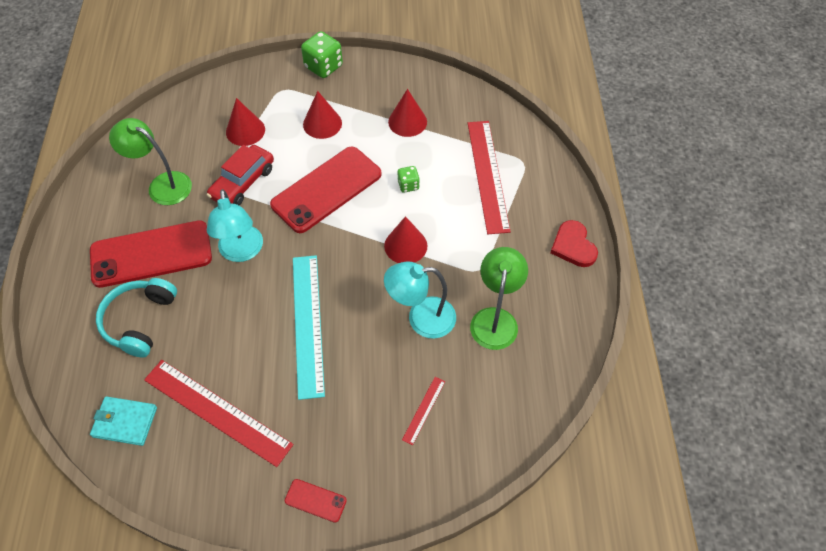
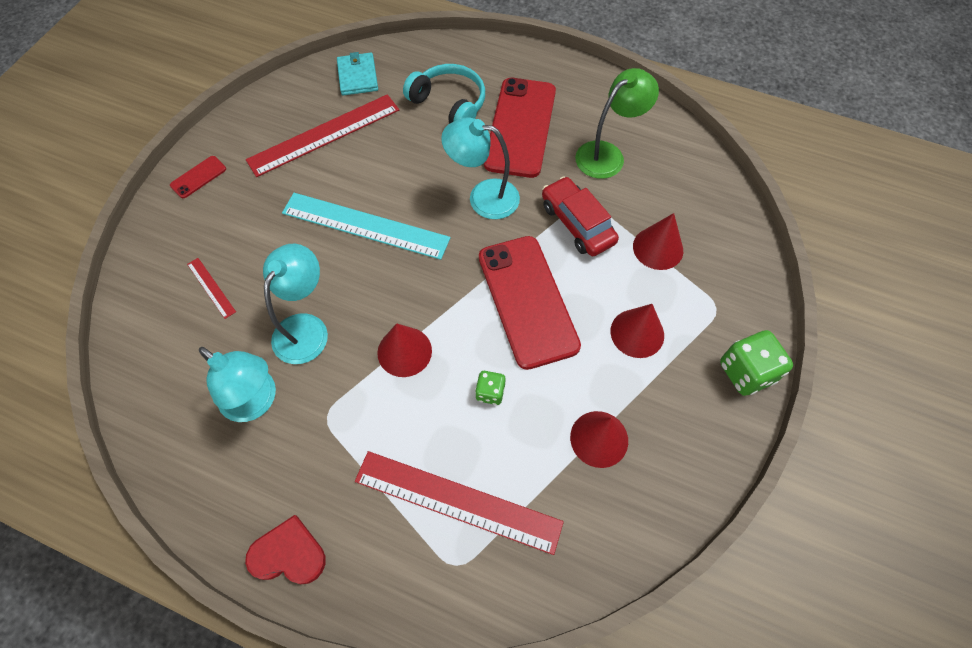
camera: 115 degrees right, 5 degrees up
turquoise wallet [90,396,157,446] -> turquoise wallet turned 45 degrees counterclockwise [337,52,378,95]
green lamp [470,247,528,350] -> turquoise lamp [199,347,276,422]

